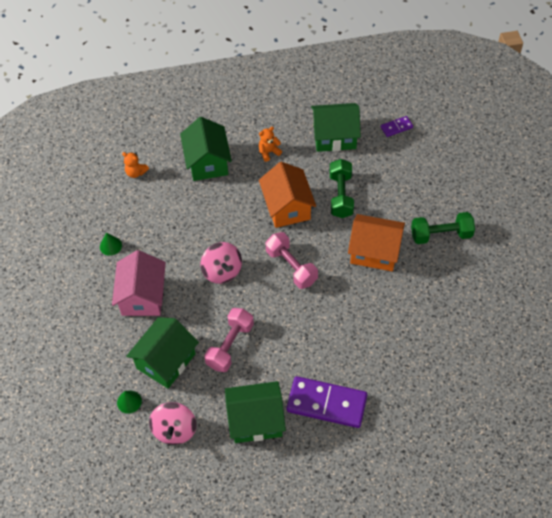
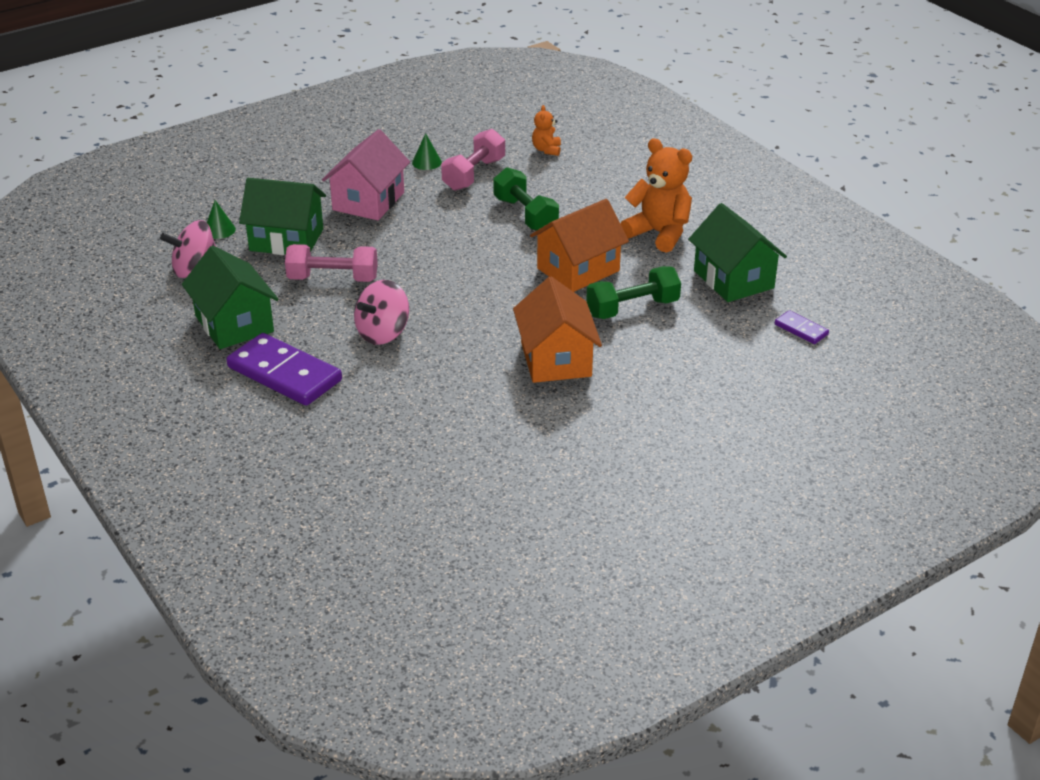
camera: 65 degrees right, 20 degrees down
pink house [112,250,166,316] -> pink house turned 45 degrees counterclockwise [322,129,410,220]
green house [180,117,232,181] -> none
pink spinning top [201,242,242,284] -> pink spinning top moved to [354,280,409,345]
orange teddy bear [259,127,282,162] -> orange teddy bear [621,138,692,253], size x1.97
pink dumbbell [265,232,318,289] -> pink dumbbell moved to [441,129,505,191]
purple domino [286,376,367,428] -> purple domino turned 45 degrees counterclockwise [226,333,342,406]
green dumbbell [411,212,475,244] -> green dumbbell moved to [493,167,559,231]

